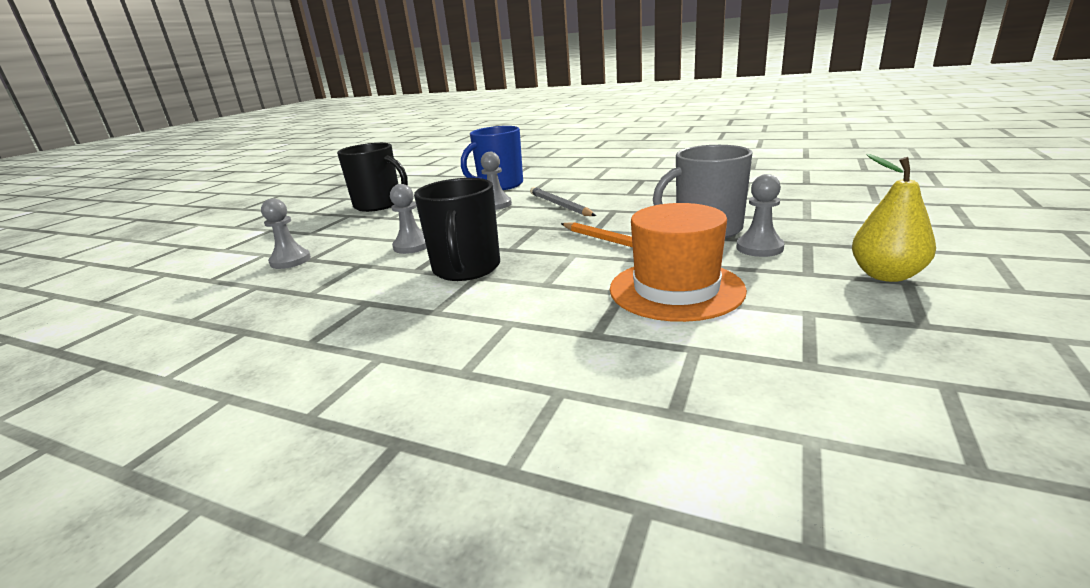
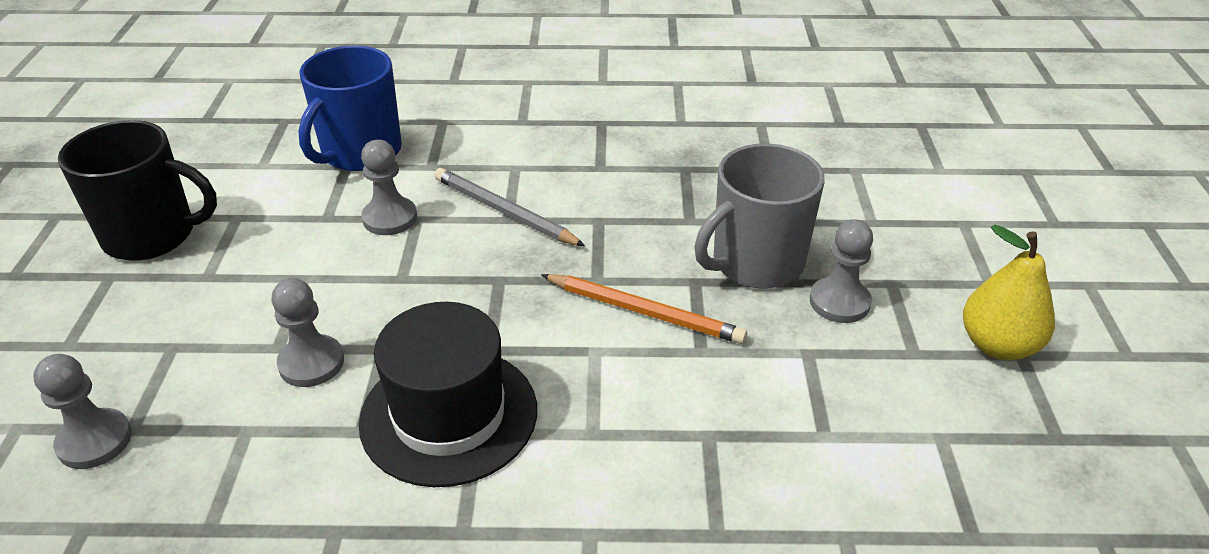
camera: 25 degrees left, 15 degrees up
black mug [414,178,500,281] -> black hat [359,302,537,487]
orange hat [610,203,747,322] -> none

